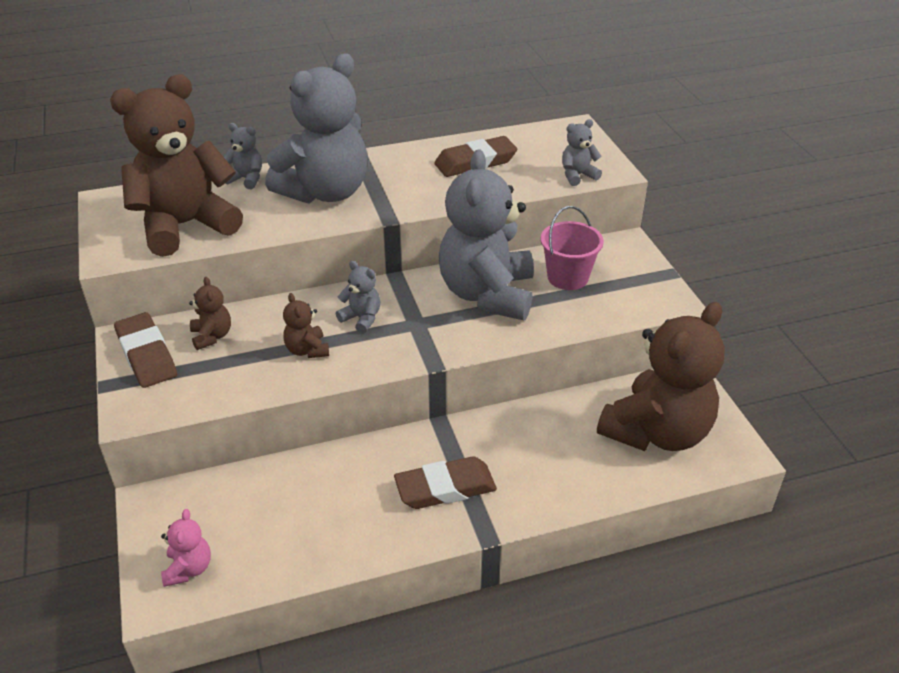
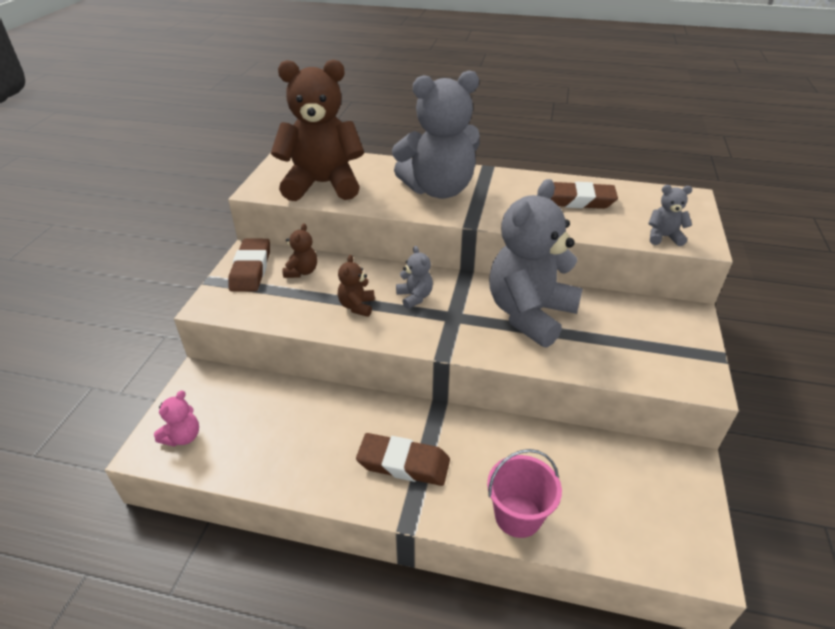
camera: 30 degrees right, 0 degrees up
grey teddy bear [224,123,262,189] -> none
pink bucket [540,206,604,290] -> pink bucket moved to [487,449,562,538]
brown teddy bear [597,302,725,451] -> none

